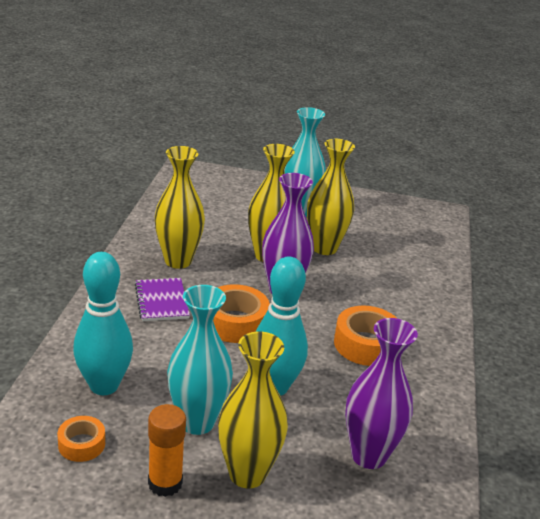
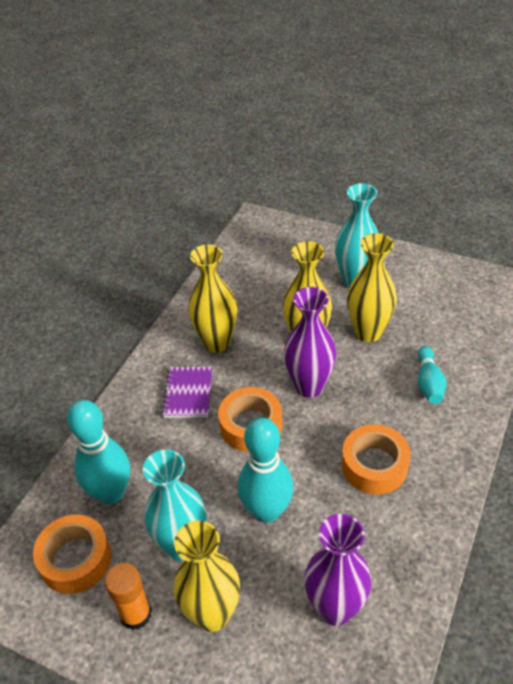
camera: 20 degrees right, 15 degrees up
orange tape [57,416,105,462] -> orange tape [33,514,111,594], size x1.72
none -> turquoise bowling pin [418,346,446,404]

